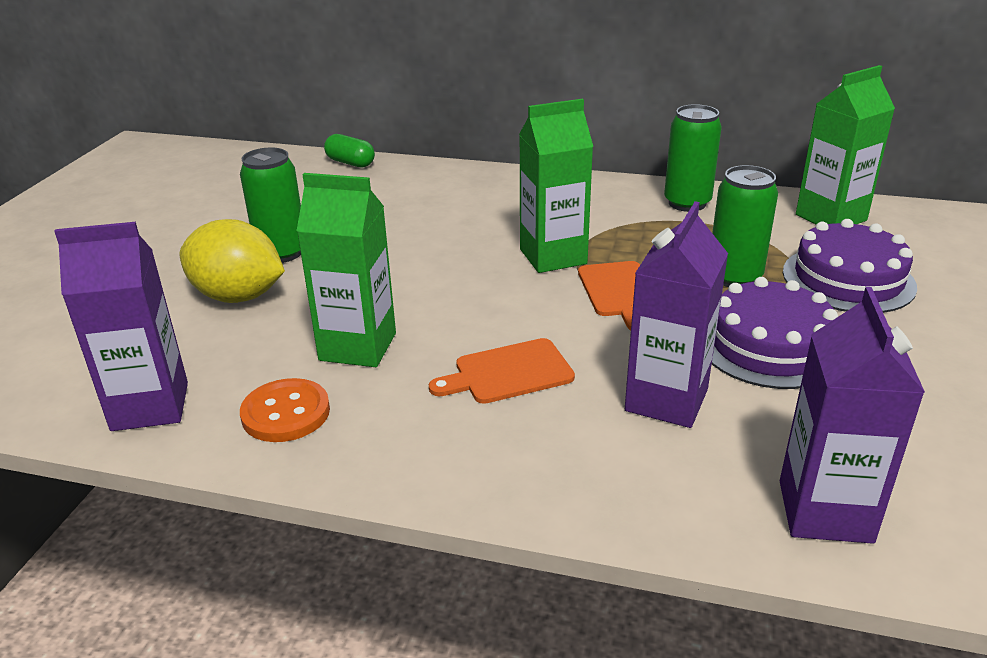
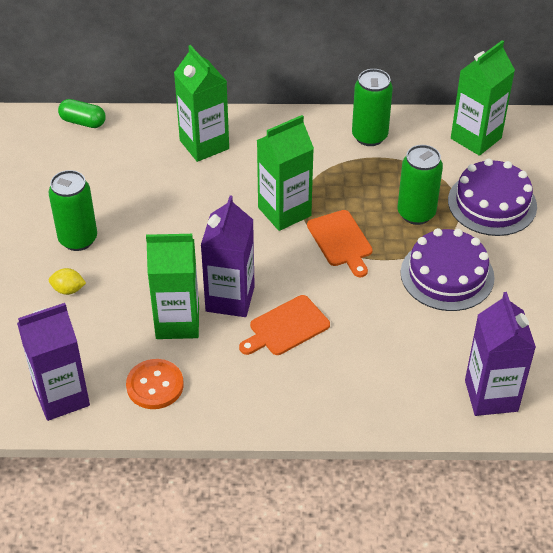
camera: 15 degrees left, 15 degrees up
yellow lemon [180,219,285,303] -> yellow lemon [49,268,86,295], size x0.43
purple carton [625,201,728,428] -> purple carton moved to [201,195,255,317]
none -> green carton [174,45,229,162]

